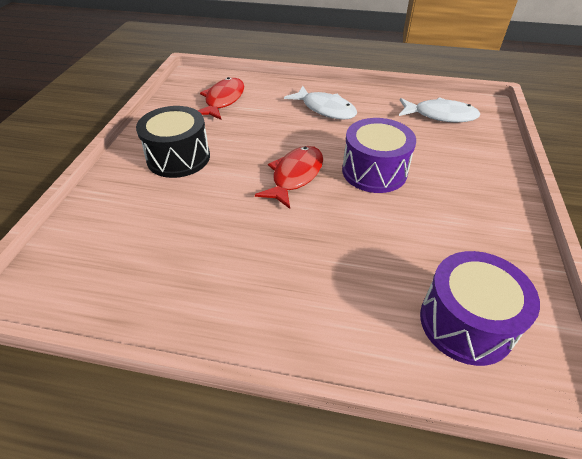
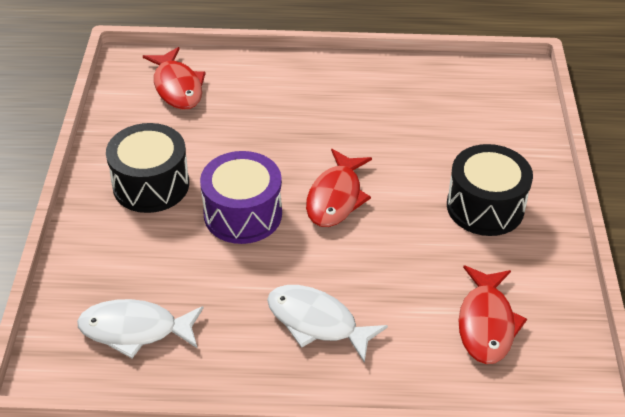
camera: 170 degrees right, 0 degrees up
purple drum [420,251,540,366] -> red fish [143,47,206,110]
none -> black drum [106,123,189,213]

